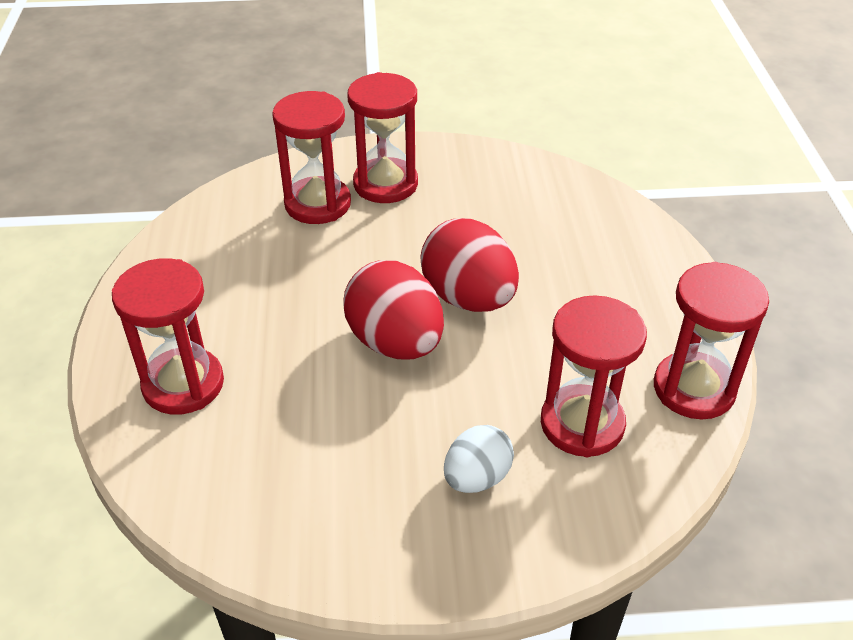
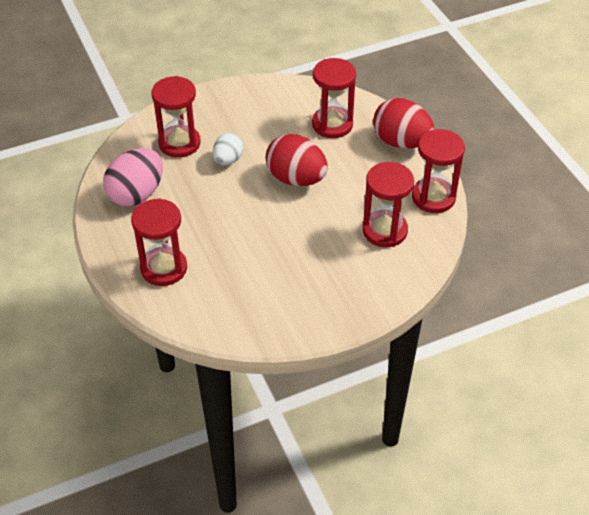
camera: 20 degrees left, 5 degrees up
red egg [343,260,444,360] -> red egg moved to [373,98,434,149]
red hourglass [347,72,418,203] -> red hourglass moved to [312,58,356,138]
white egg [444,425,514,493] -> white egg moved to [213,133,244,165]
none -> pink egg [103,148,163,207]

